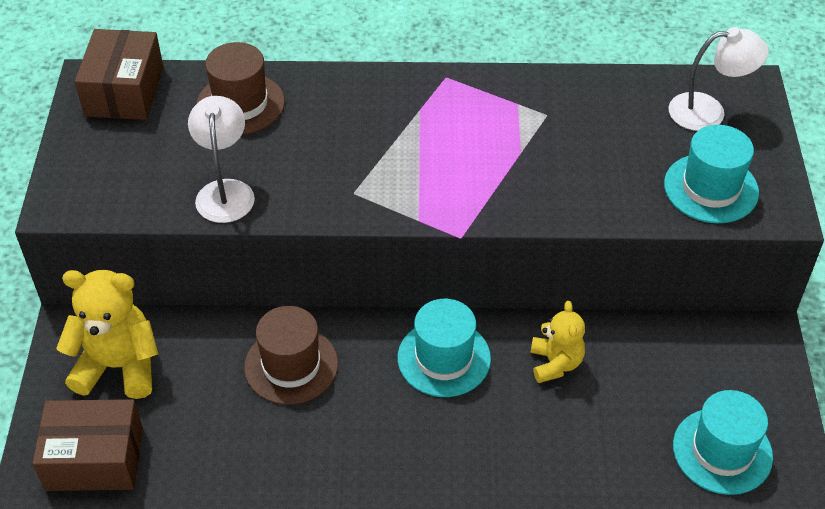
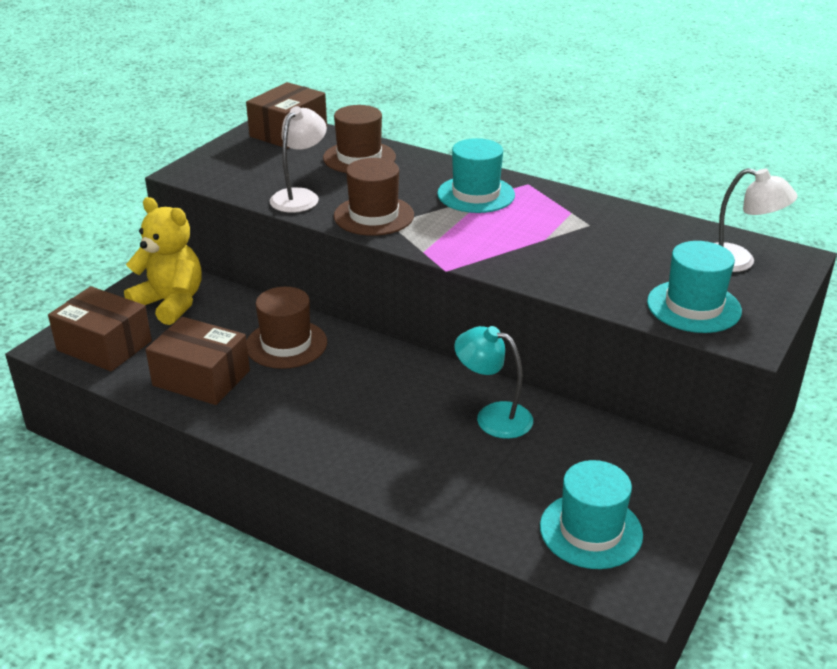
camera: 30 degrees right, 15 degrees down
turquoise hat [398,299,491,397] -> turquoise hat moved to [437,138,515,213]
yellow teddy bear [531,301,585,383] -> turquoise lamp [454,326,533,439]
none -> brown box [146,317,250,405]
none -> brown hat [334,158,414,236]

